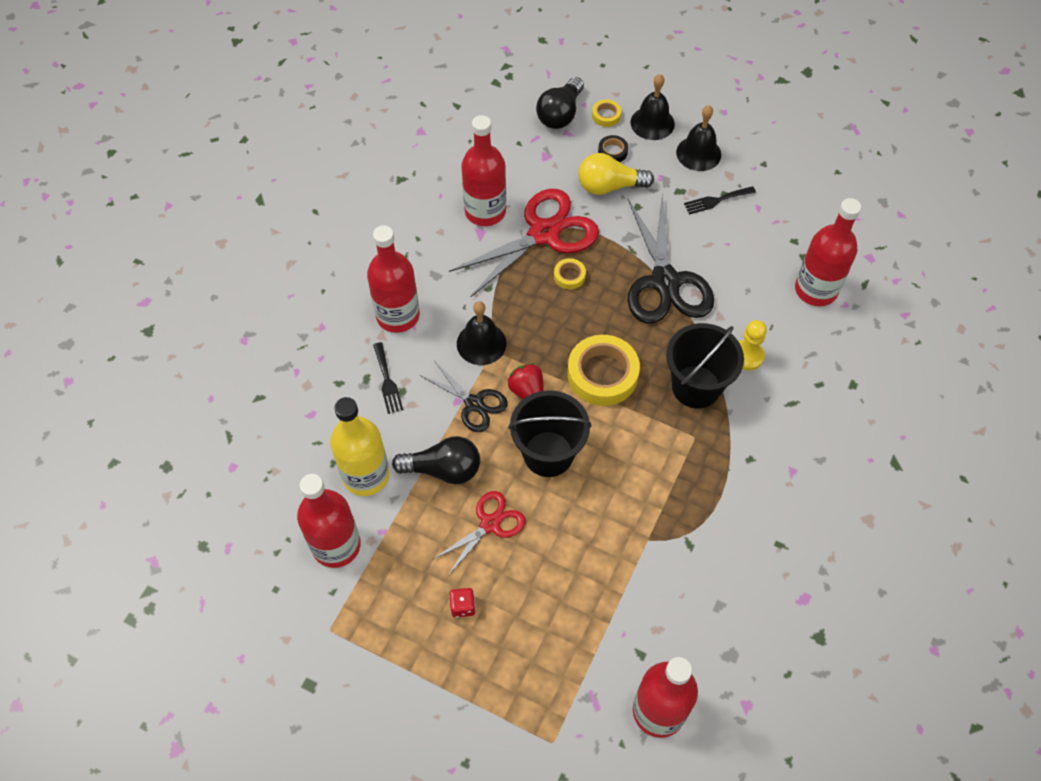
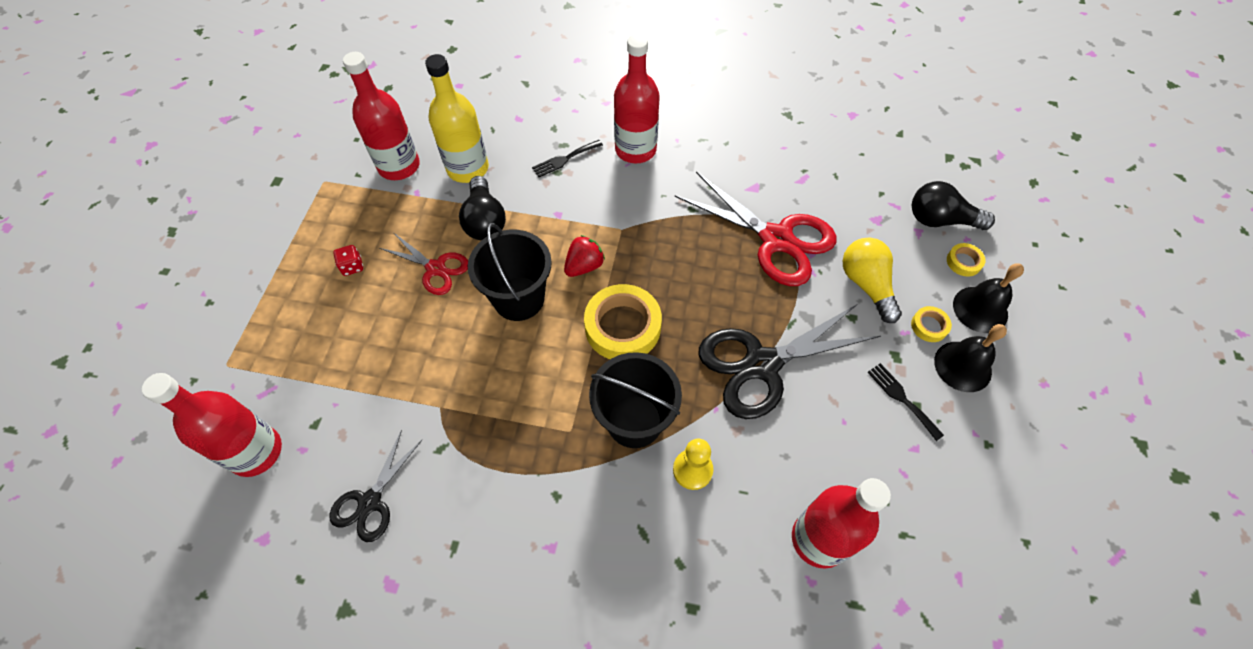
camera: 75 degrees right, 0 degrees up
black scissors [420,361,508,432] -> black scissors moved to [329,430,423,542]
black bell [457,301,506,365] -> none
red bottle [461,115,506,226] -> none
yellow tape [554,258,586,289] -> yellow tape moved to [911,306,952,342]
black tape [598,135,628,162] -> none

